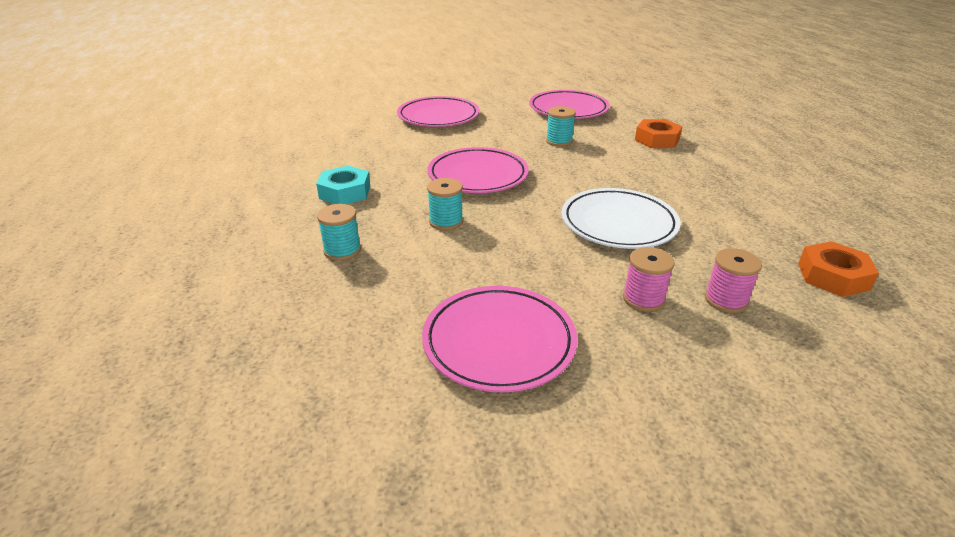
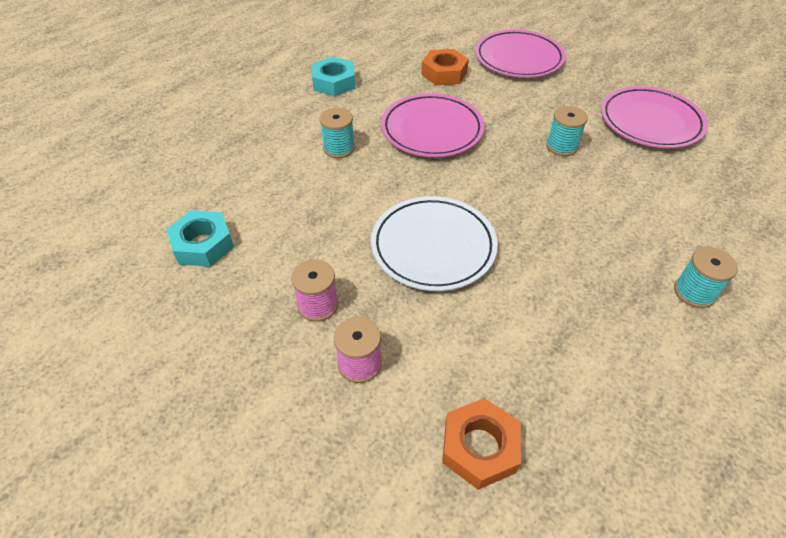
camera: 55 degrees right, 15 degrees up
turquoise spool [317,204,361,261] -> turquoise spool moved to [674,247,738,308]
pink plate [422,286,577,392] -> turquoise nut [166,210,234,267]
orange nut [635,119,682,148] -> orange nut moved to [421,49,469,85]

